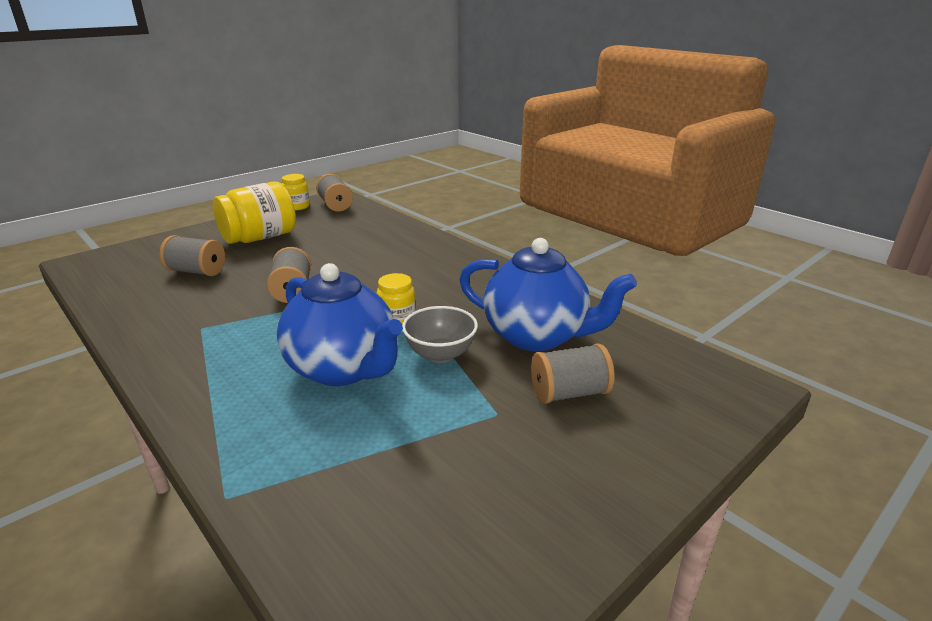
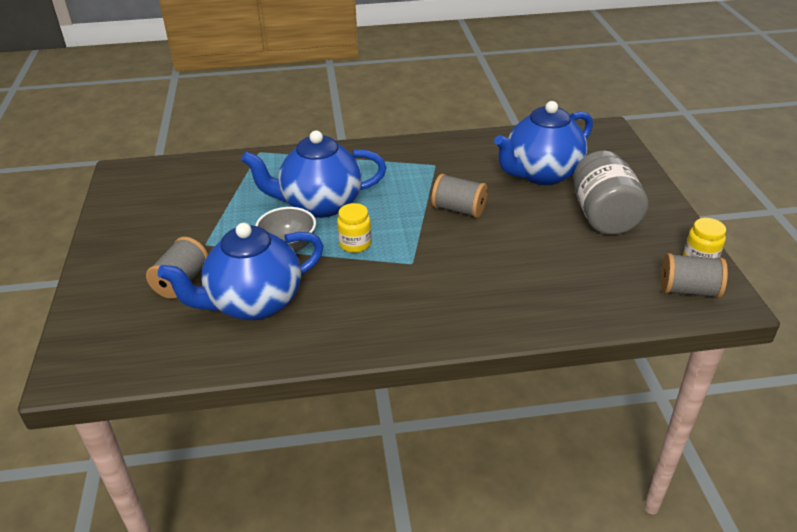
camera: 125 degrees right, 10 degrees up
grey spool [159,235,225,276] -> blue teapot [494,101,593,185]
yellow jar [213,181,296,244] -> grey jar [573,151,648,235]

